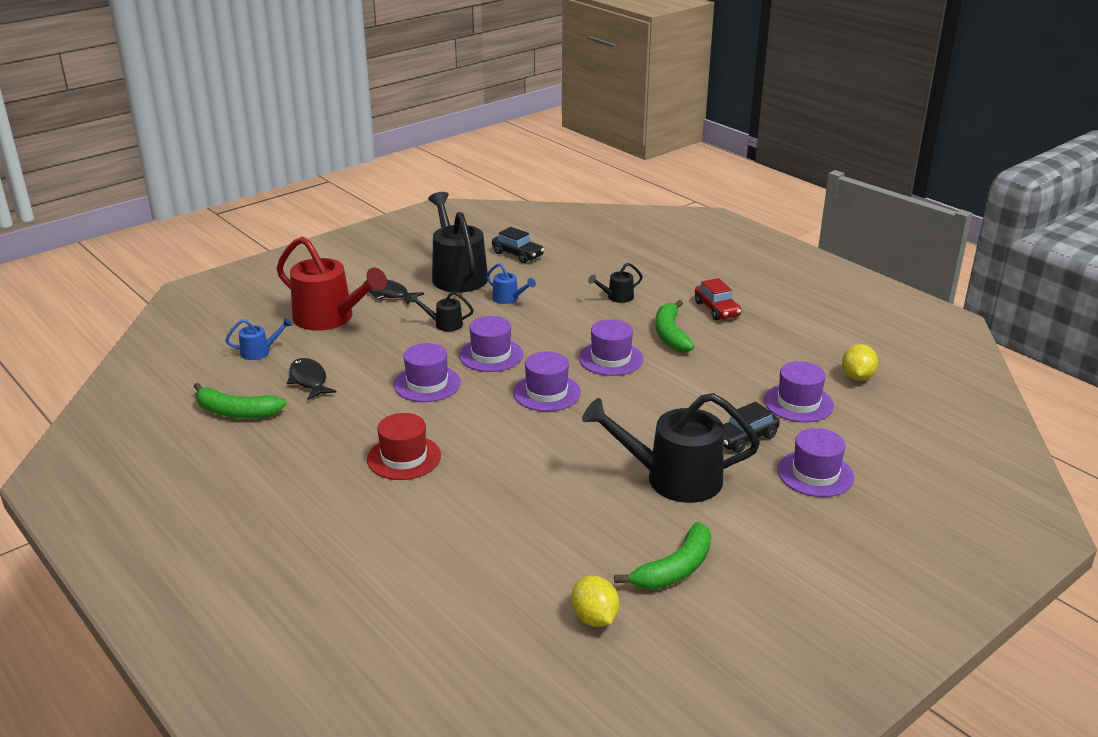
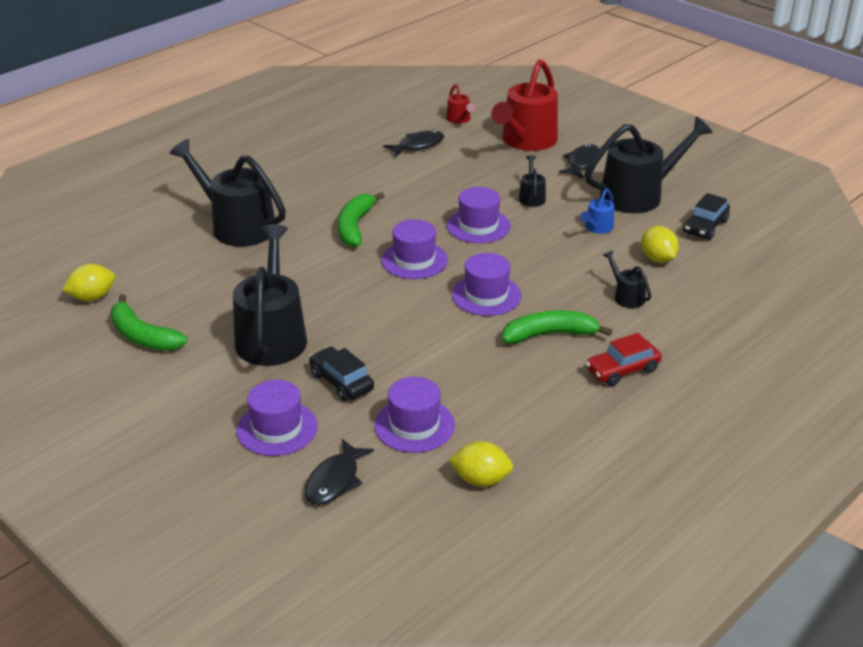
camera: 85 degrees right, 5 degrees up
green banana [194,383,287,419] -> green banana moved to [338,192,384,247]
blue watering can [225,318,292,360] -> red watering can [446,84,475,124]
red hat [367,413,441,480] -> none
purple hat [394,343,461,402] -> none
none -> black watering can [170,139,286,247]
none -> black fish [305,439,374,505]
none -> yellow lemon [641,226,679,263]

